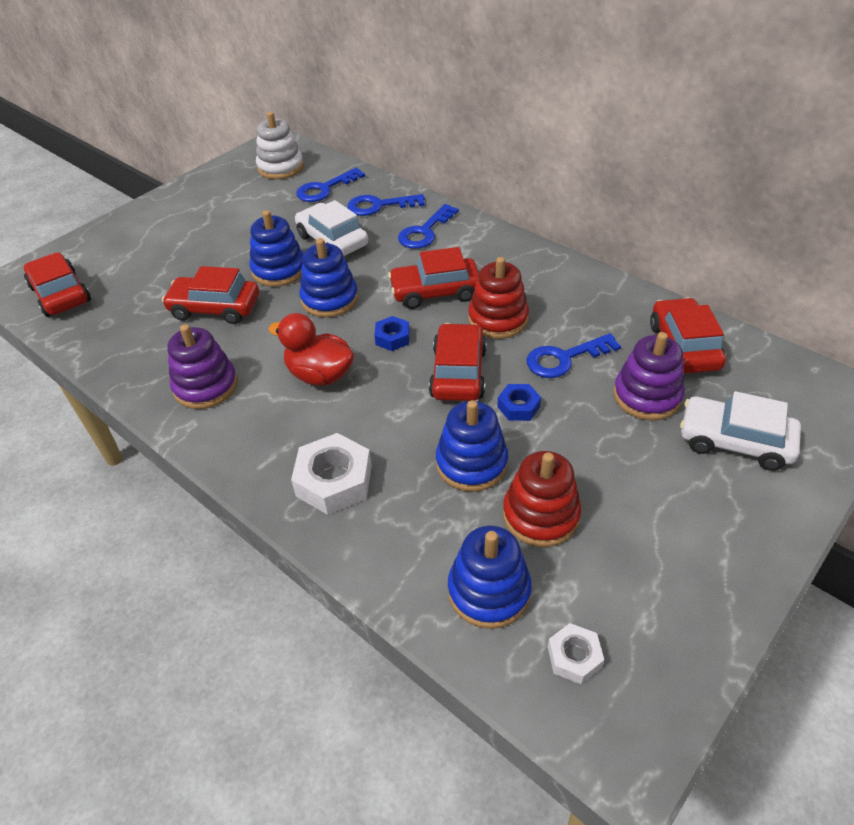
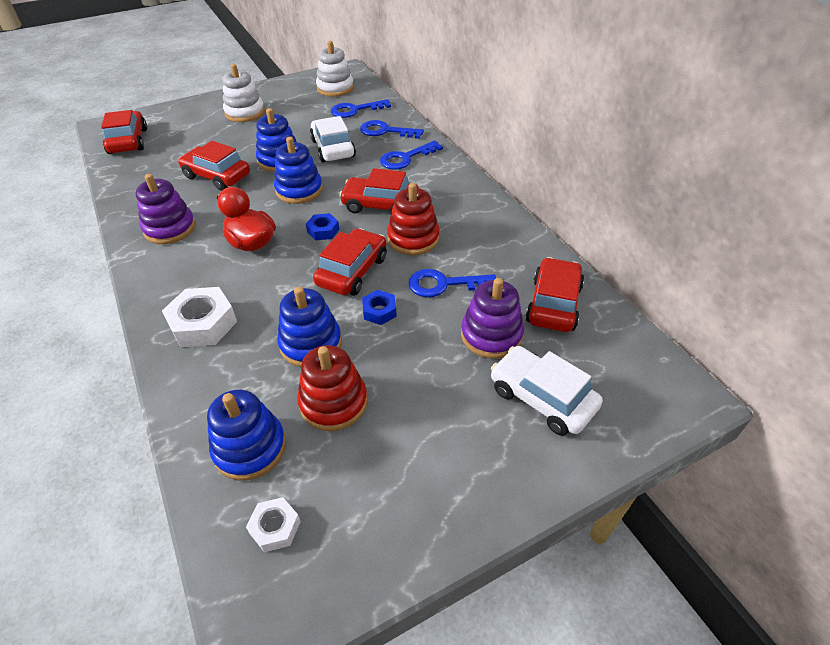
camera: 20 degrees right, 0 degrees up
none -> white stacking toy [222,64,265,122]

